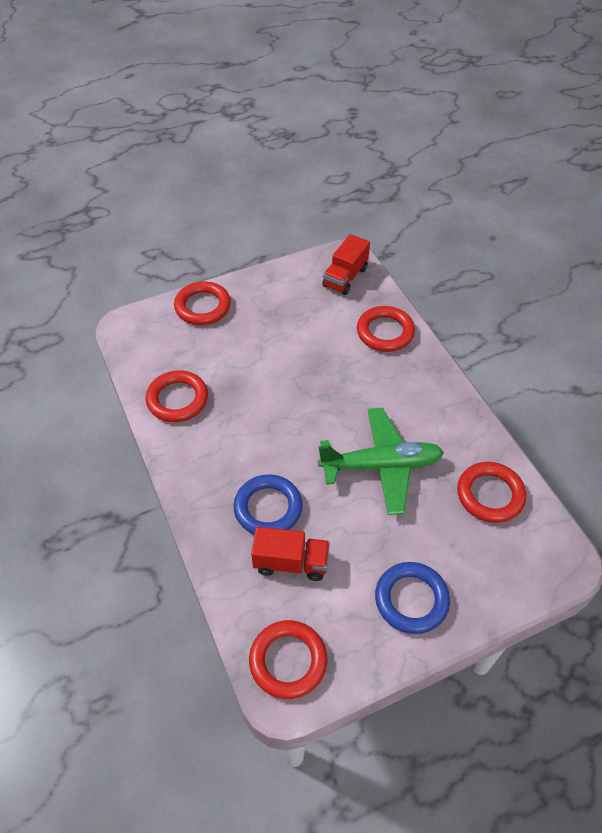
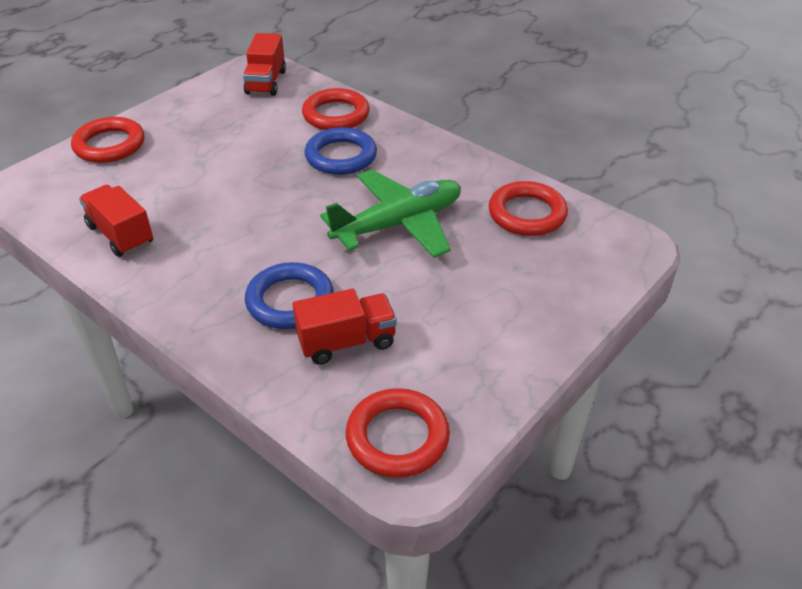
camera: 25 degrees left, 10 degrees down
red ring [146,370,208,422] -> red truck [79,185,153,257]
blue ring [375,562,450,634] -> blue ring moved to [304,127,377,175]

